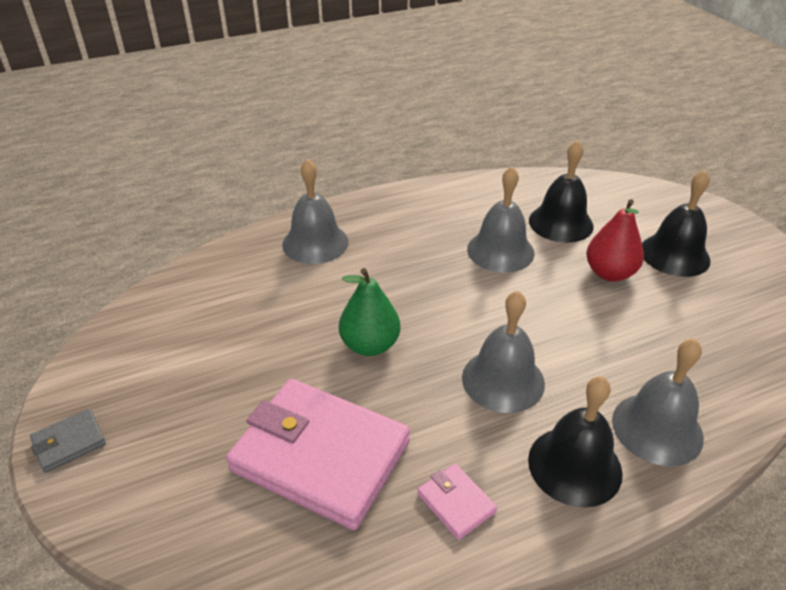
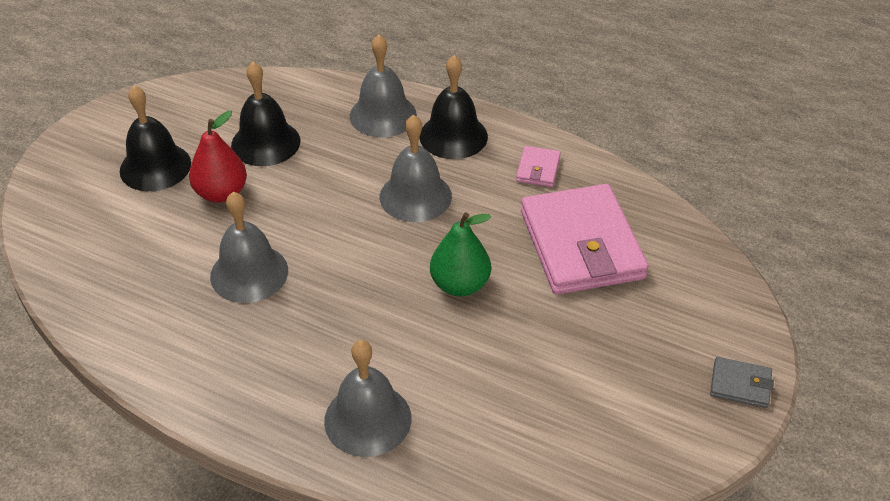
camera: 130 degrees left, 5 degrees up
black bell [529,140,594,243] -> black bell moved to [231,62,300,166]

